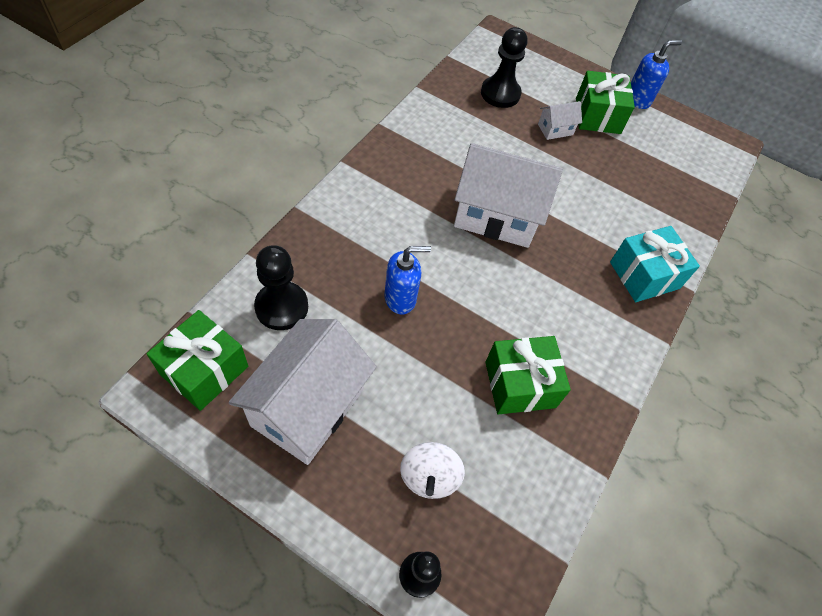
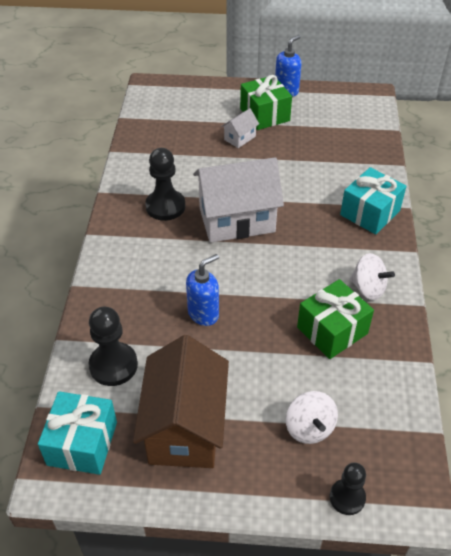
camera: 20 degrees left, 10 degrees down
green gift [146,310,248,411] -> turquoise gift [38,391,117,475]
white house [228,319,377,465] -> brown house [133,335,229,468]
black pawn [481,27,527,108] -> black pawn moved to [145,148,185,221]
none -> white spinning top [350,253,395,300]

